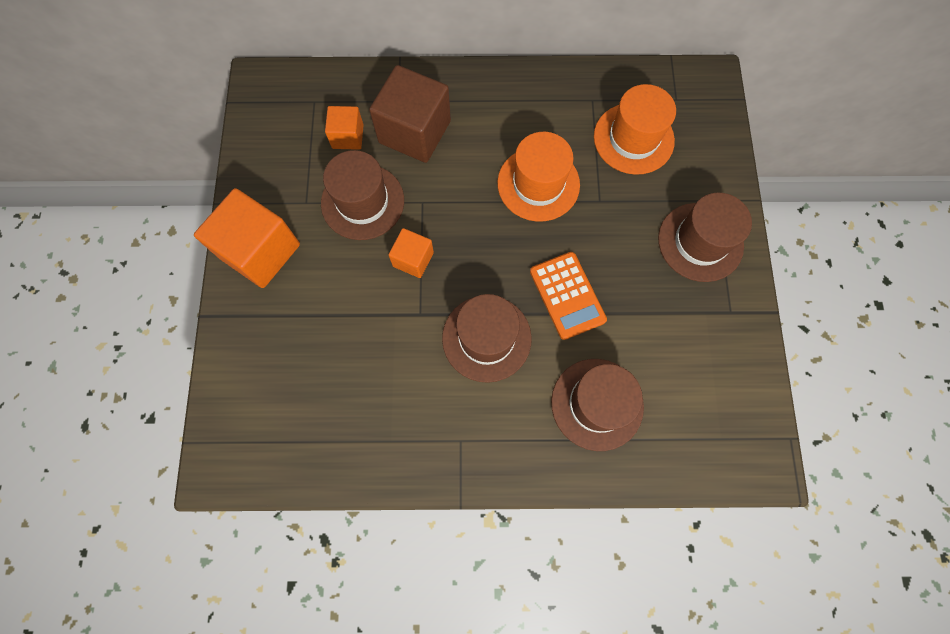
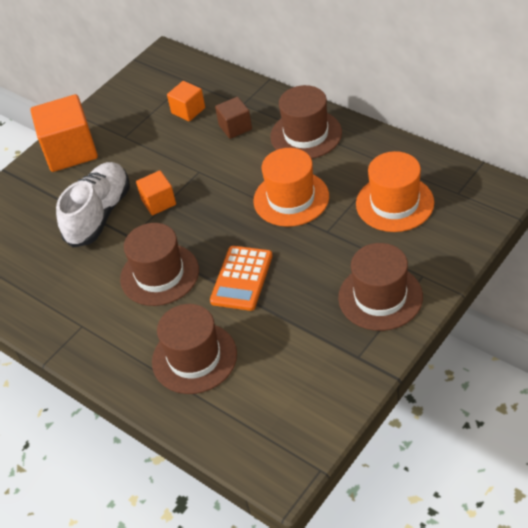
camera: 45 degrees right, 25 degrees down
brown hat [321,150,404,240] -> brown hat moved to [270,85,342,159]
brown cube [369,65,451,163] -> brown cube [215,97,252,139], size x0.53
none -> white shoe [56,162,130,248]

